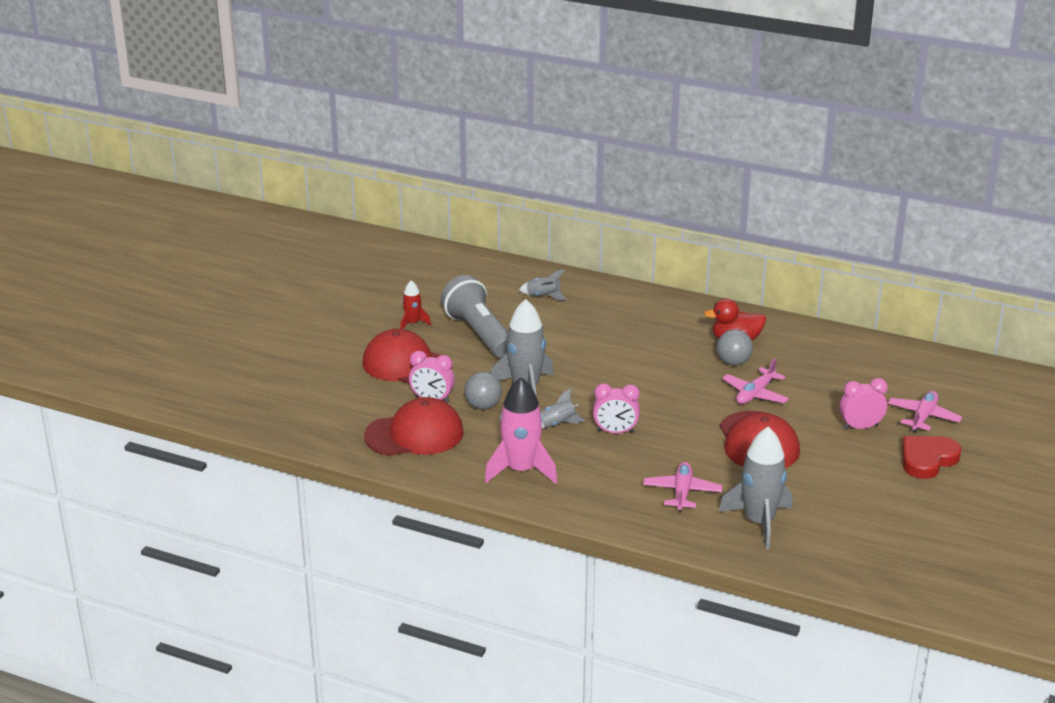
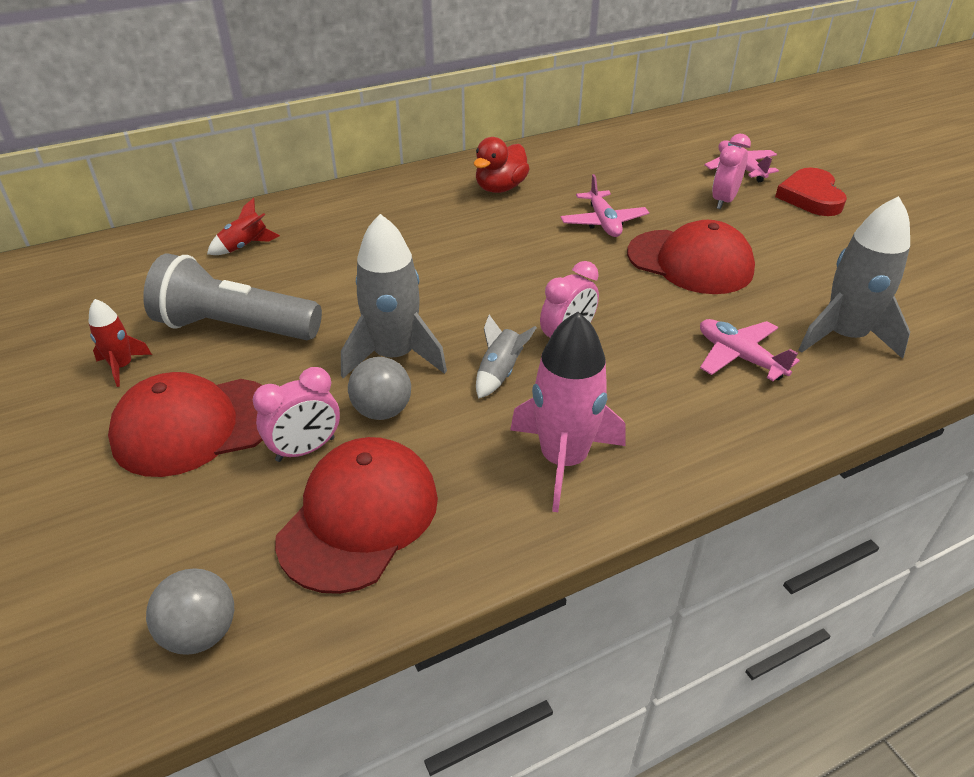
camera: 50 degrees left, 10 degrees up
grey rocket [519,269,567,300] -> red rocket [207,198,280,255]
grey ball [717,329,753,366] -> grey ball moved to [146,568,234,655]

